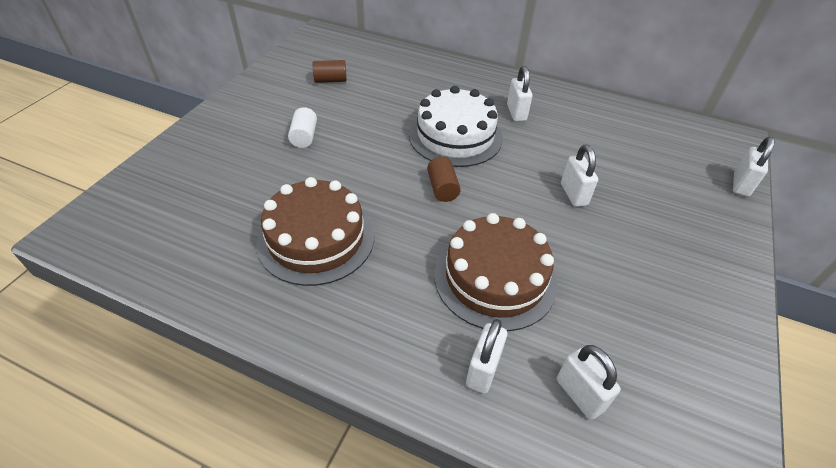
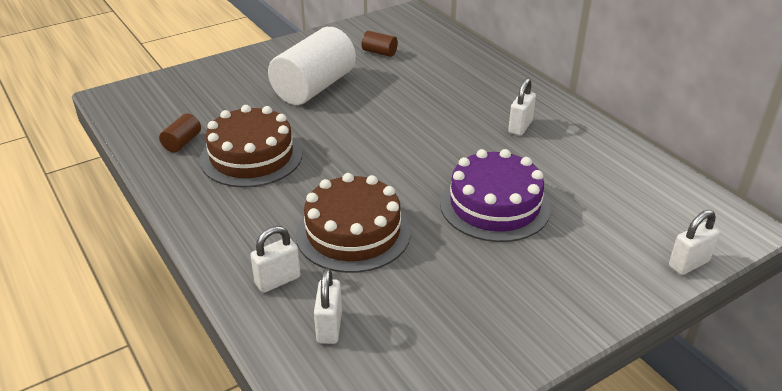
camera: 35 degrees right, 10 degrees down
white cylinder [288,107,317,148] -> white cylinder [268,27,356,105], size x2.34
white cake [409,86,503,167] -> none
brown cylinder [427,157,461,202] -> brown cylinder moved to [159,113,201,152]
white padlock [561,145,598,207] -> purple cake [440,149,551,242]

